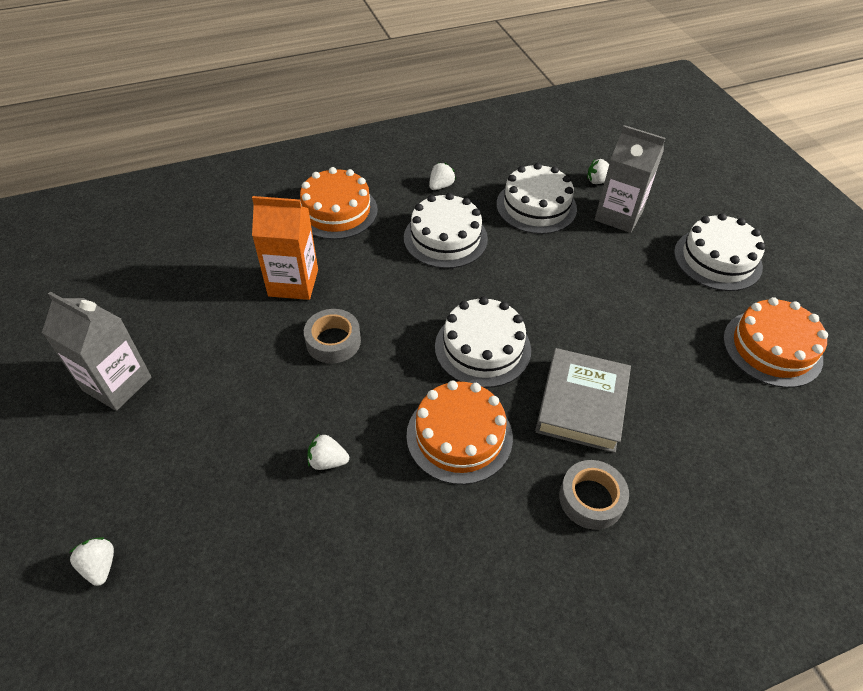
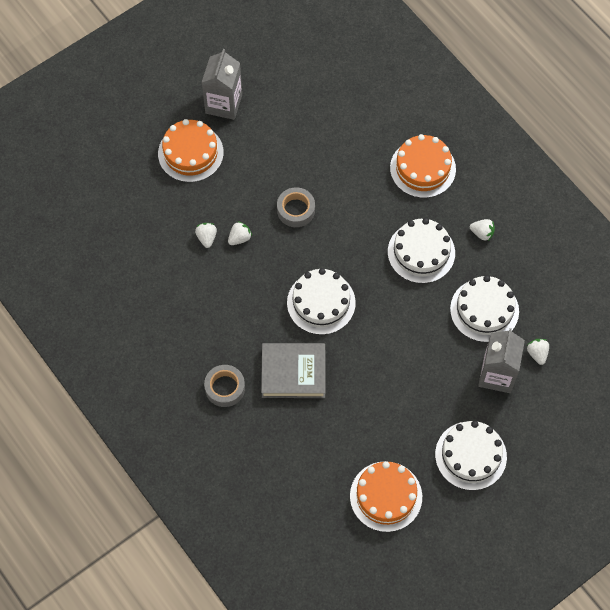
camera: 75 degrees right, 15 degrees up
white strawberry [69,537,114,586] -> white strawberry moved to [228,221,252,245]
orange carton [252,196,318,300] -> none
orange cake [406,380,513,485] -> orange cake moved to [158,119,224,182]

